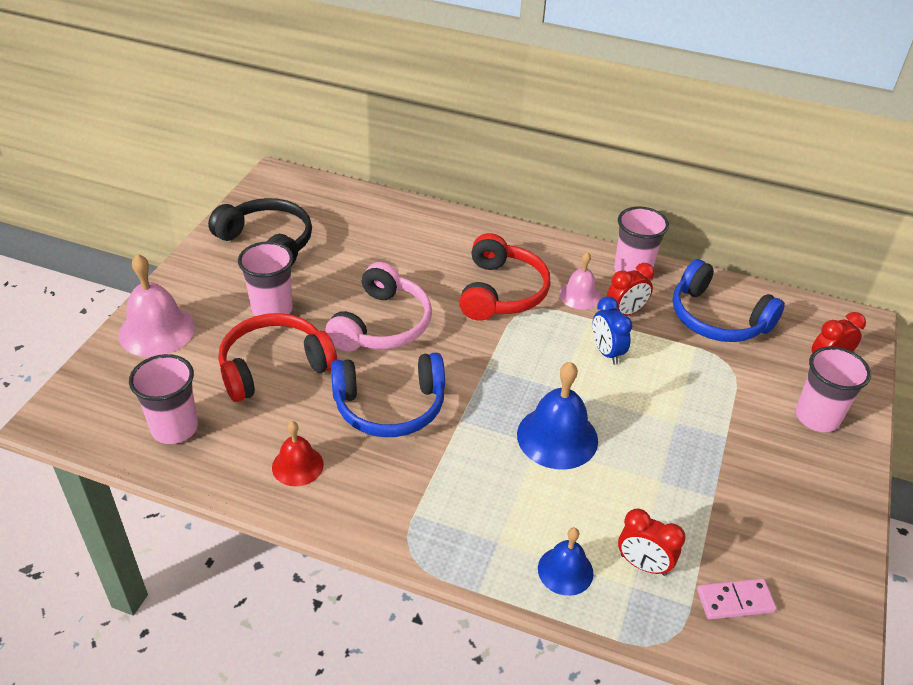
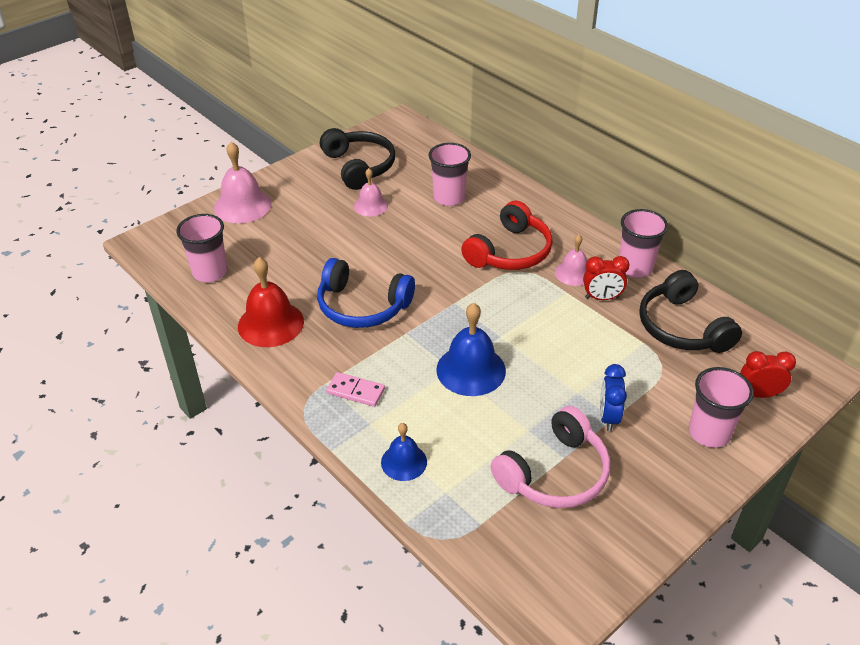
camera: 30 degrees right, 0 degrees up
red headphones [218,313,337,402] -> none
pink cup [238,242,293,316] -> pink cup moved to [429,143,471,206]
red bell [272,421,324,486] -> red bell [238,257,304,347], size x1.65
pink headphones [325,262,432,352] -> pink headphones moved to [490,406,610,508]
blue clock [592,296,633,365] -> blue clock moved to [600,364,627,431]
red clock [618,509,686,576] -> none
blue headphones [673,259,785,342] -> black headphones [639,270,742,353]
pink domino [697,579,776,619] -> pink domino moved to [326,372,385,407]
none -> pink bell [354,168,388,216]

